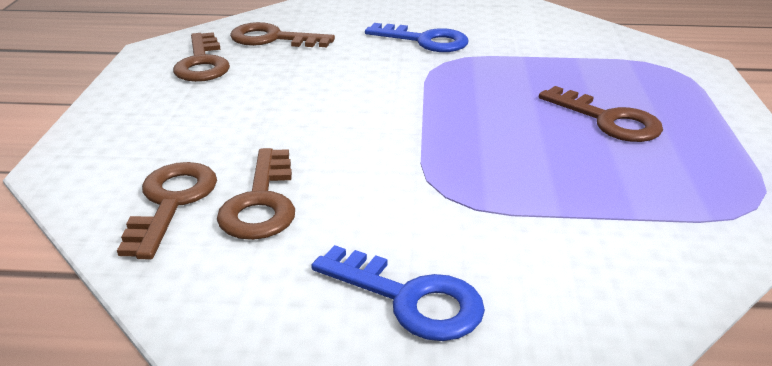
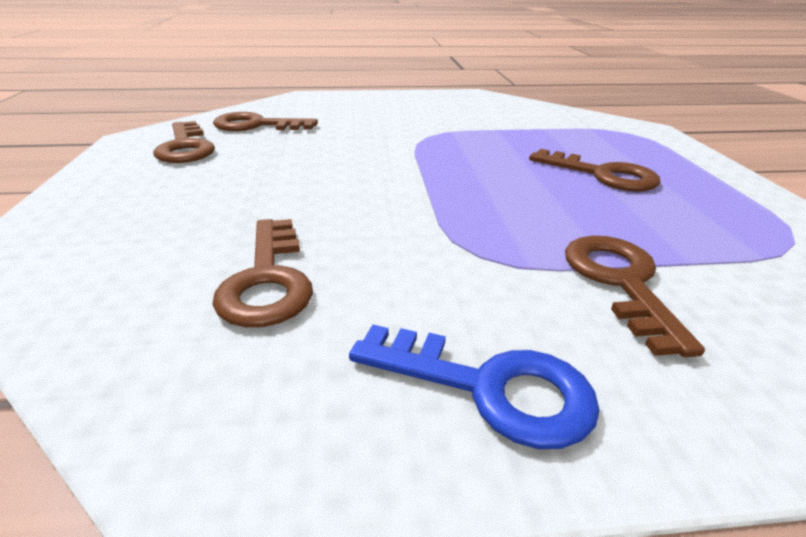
camera: 10 degrees left, 0 degrees up
brown key [117,162,217,259] -> brown key moved to [565,236,705,357]
blue key [365,23,468,52] -> none

